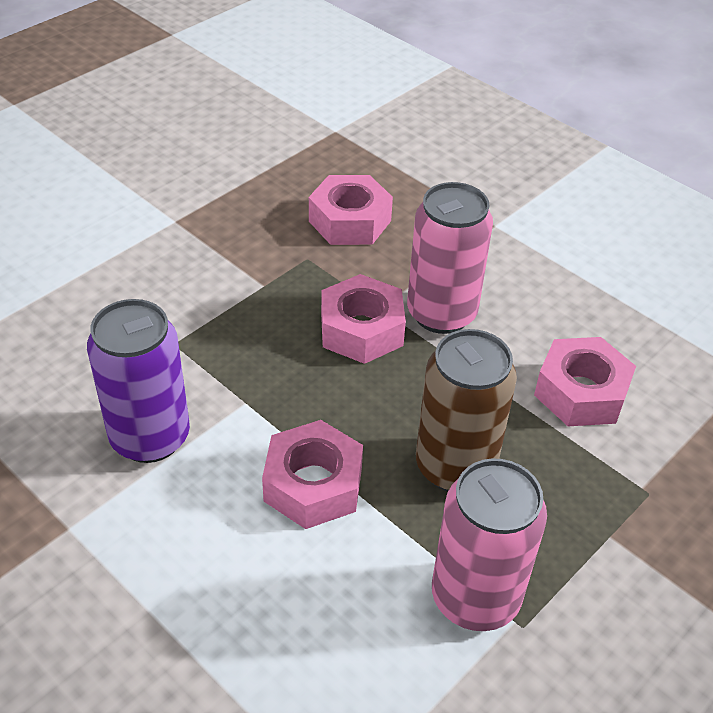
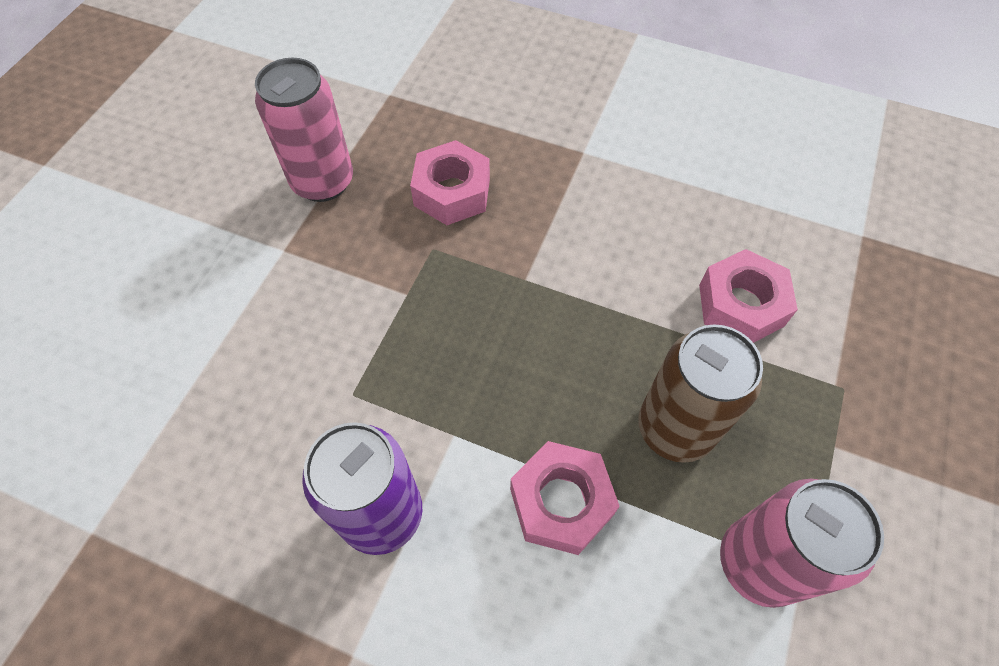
camera: 20 degrees left, 15 degrees up
pink nut [321,274,406,364] -> none
pink can [407,182,493,334] -> pink can moved to [255,58,353,202]

